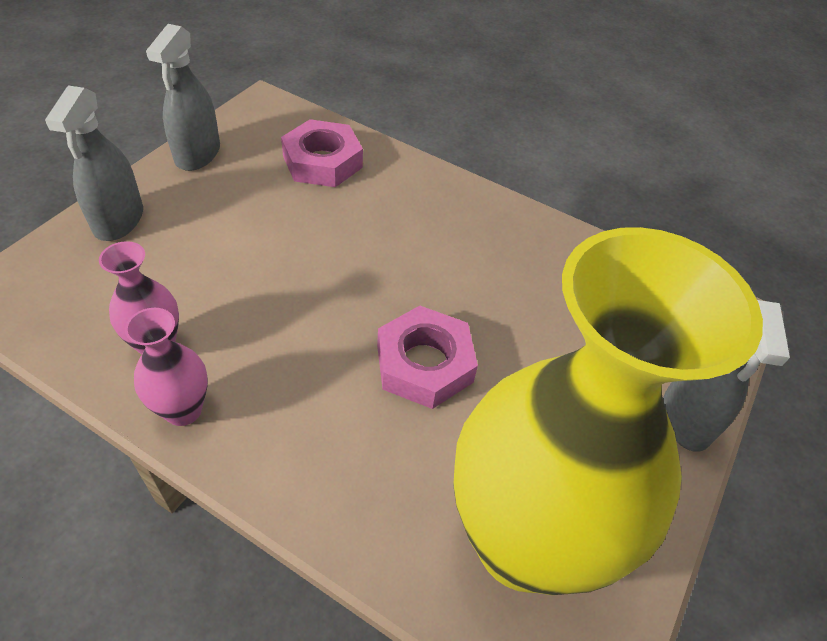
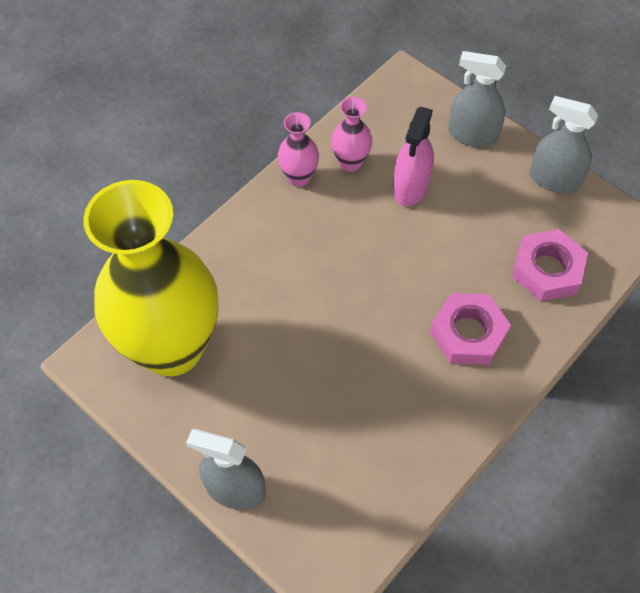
camera: 105 degrees right, 10 degrees up
pink nut [377,306,478,409] -> pink nut moved to [430,293,511,365]
none -> pink spray bottle [393,107,434,206]

